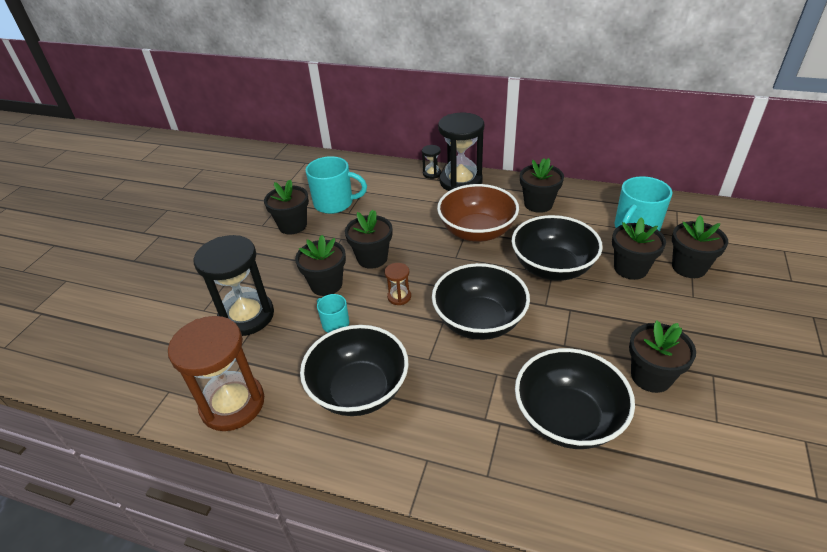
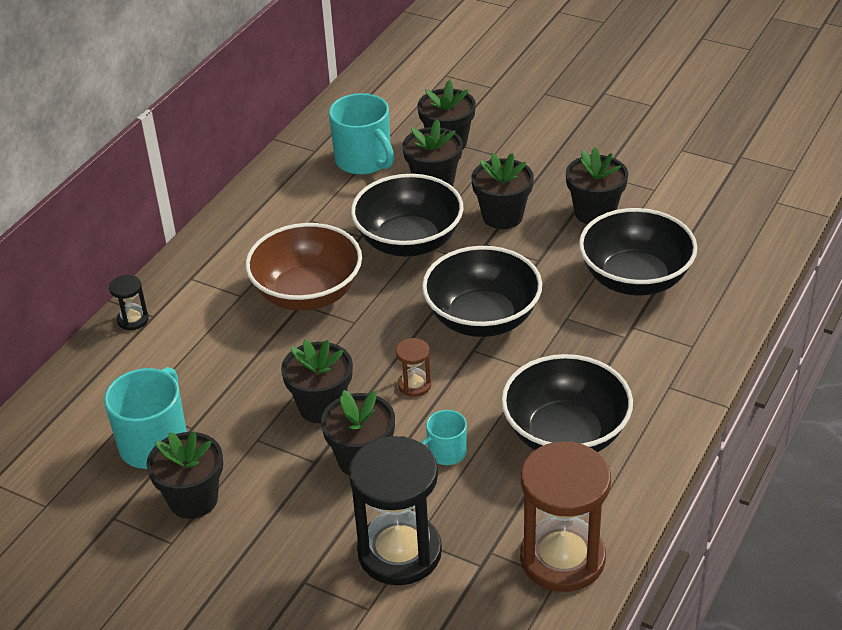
camera: 80 degrees left, 0 degrees up
black hourglass [438,113,484,191] -> none
black flower pot [520,158,564,213] -> black flower pot moved to [471,153,534,229]

